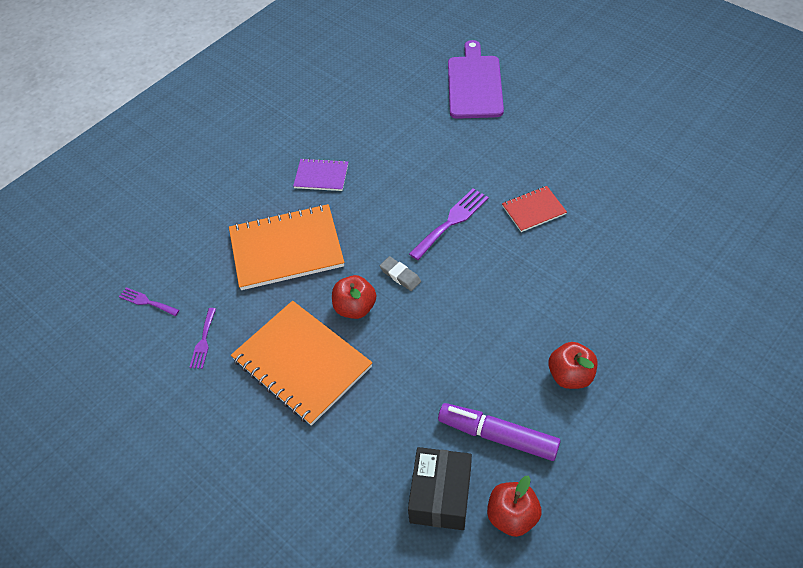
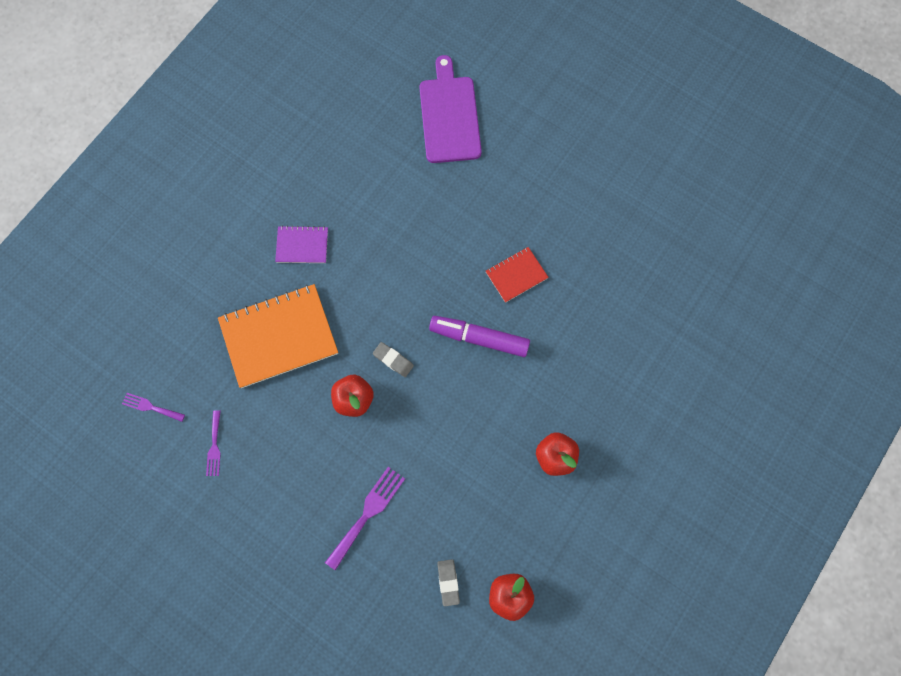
camera: 10 degrees left, 20 degrees up
orange notebook [231,301,373,426] -> none
black box [408,447,472,530] -> grey eraser [437,559,460,606]
purple fork [409,188,489,260] -> purple fork moved to [325,467,405,570]
purple marker [438,403,561,461] -> purple marker moved to [429,316,530,357]

